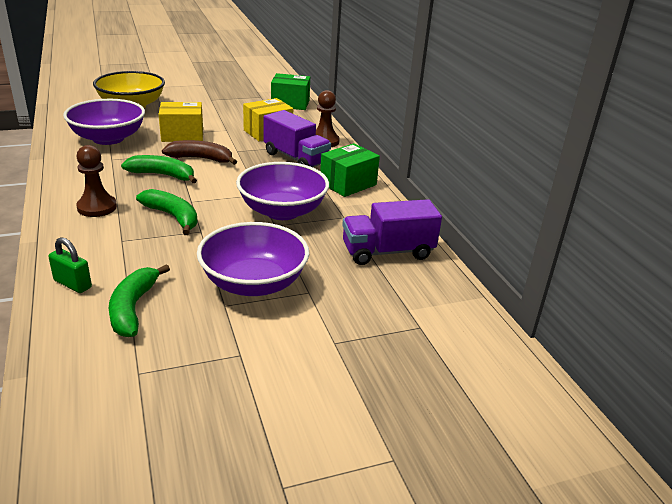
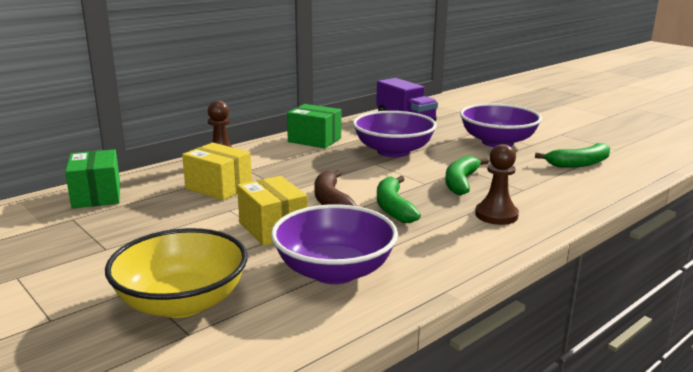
camera: 110 degrees left, 10 degrees down
green padlock [48,237,92,293] -> none
purple truck [263,110,331,167] -> none

